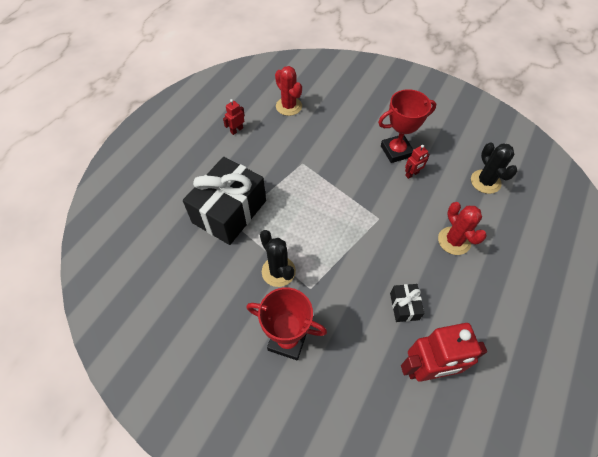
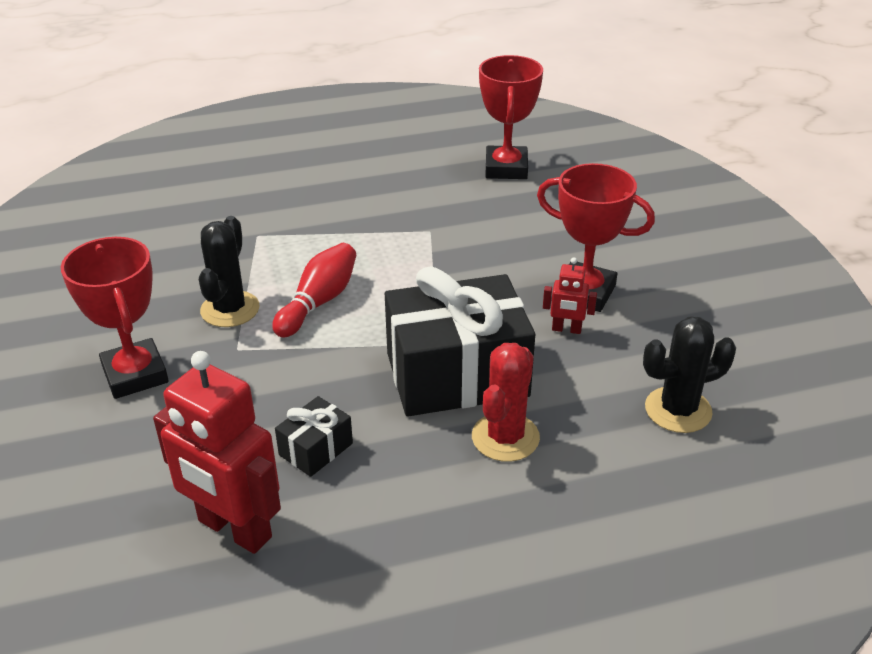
camera: 45 degrees right, 20 degrees down
black gift [183,157,266,245] -> black gift moved to [385,266,535,416]
red robot [223,99,245,135] -> none
red cactus [275,66,302,116] -> red trophy [479,55,543,179]
black cactus [471,143,517,194] -> black cactus turned 45 degrees clockwise [643,316,736,433]
none -> red bowling pin [272,243,356,338]

